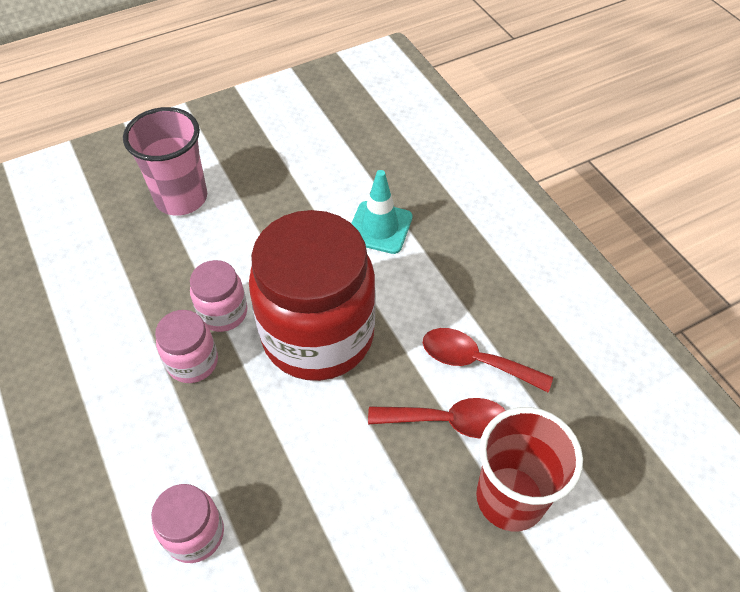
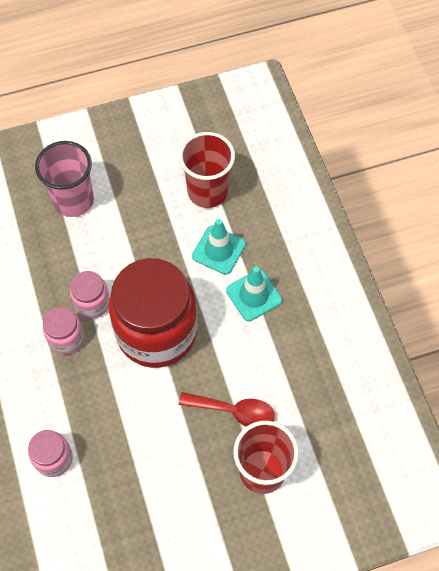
camera: 10 degrees right, 10 degrees up
red spoon [423,328,553,392] -> none
none -> red cup [179,132,235,208]
none -> turquoise traffic cone [226,266,282,321]

